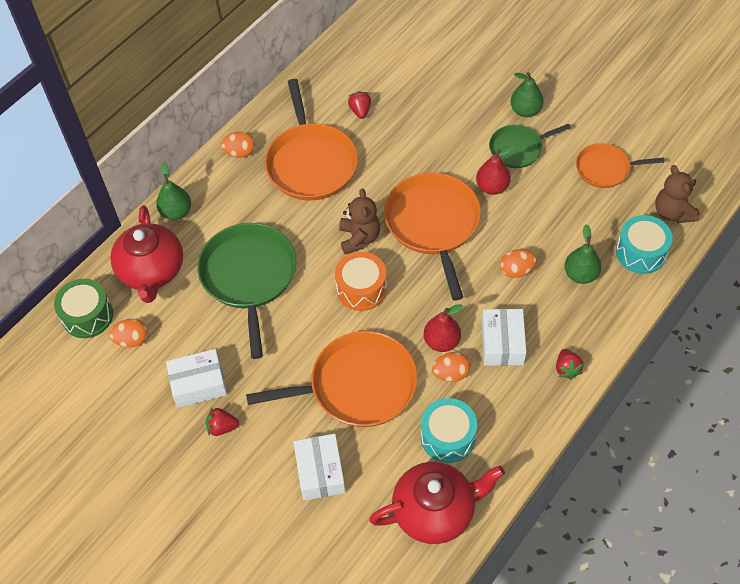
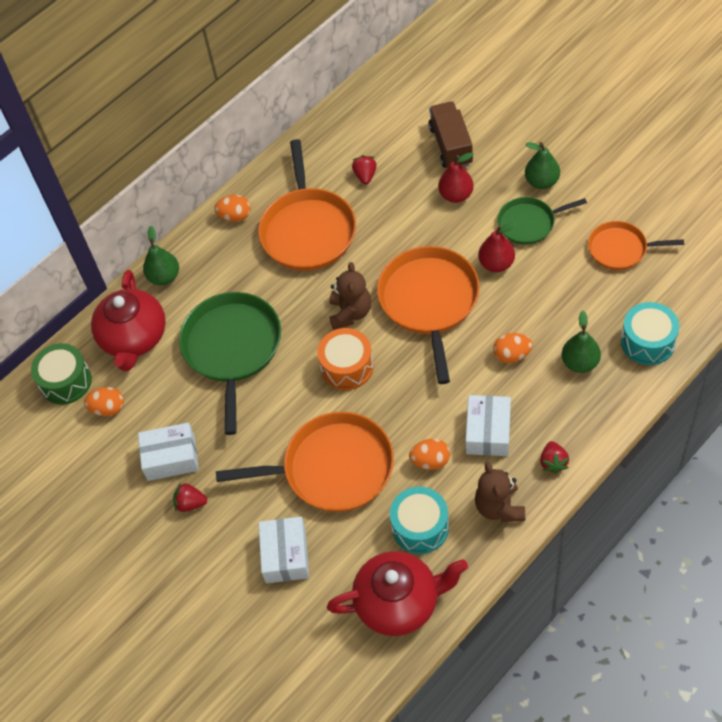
camera: 10 degrees right, 0 degrees up
red pear [424,304,463,352] -> red pear moved to [438,152,474,203]
brown teddy bear [655,165,700,223] -> brown teddy bear moved to [475,462,525,522]
none -> brown truck [428,102,473,168]

